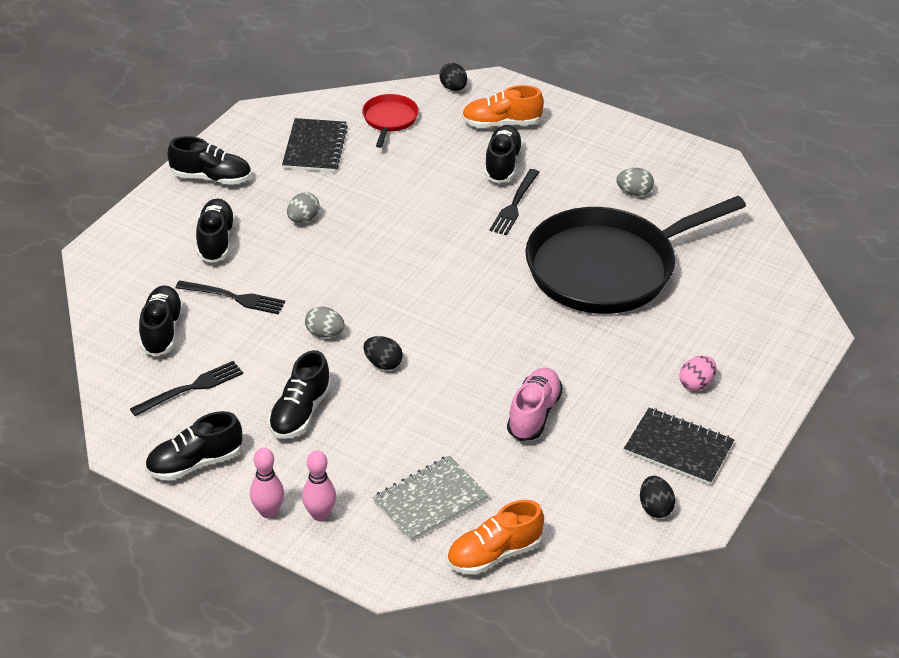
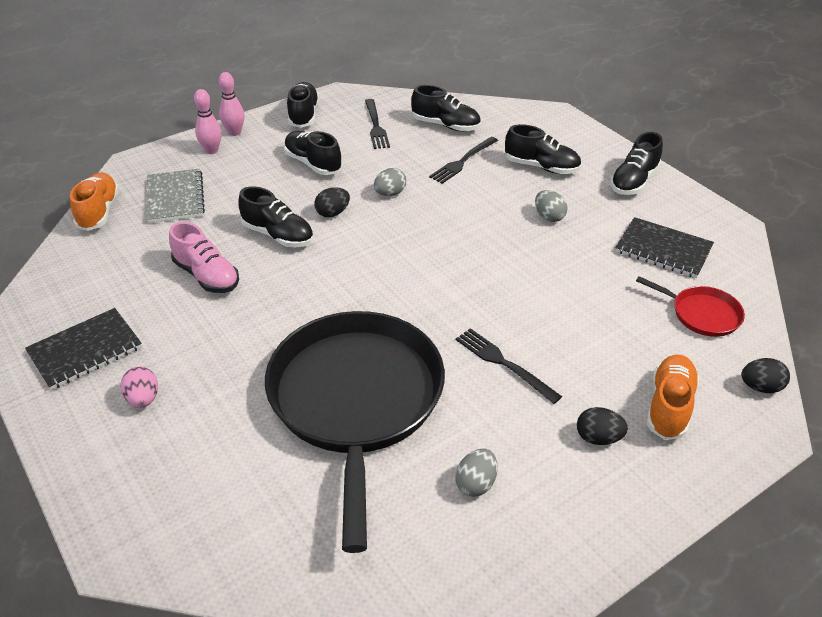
camera: 115 degrees right, 0 degrees up
black shoe [484,125,523,183] -> black shoe moved to [238,187,313,247]
black egg [640,476,675,518] -> black egg moved to [577,407,628,445]

